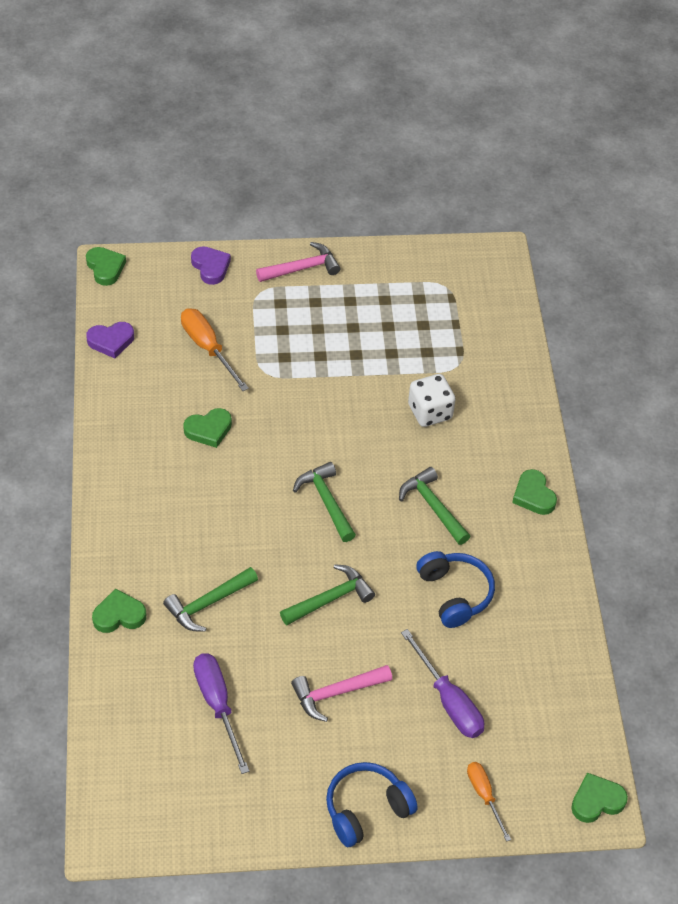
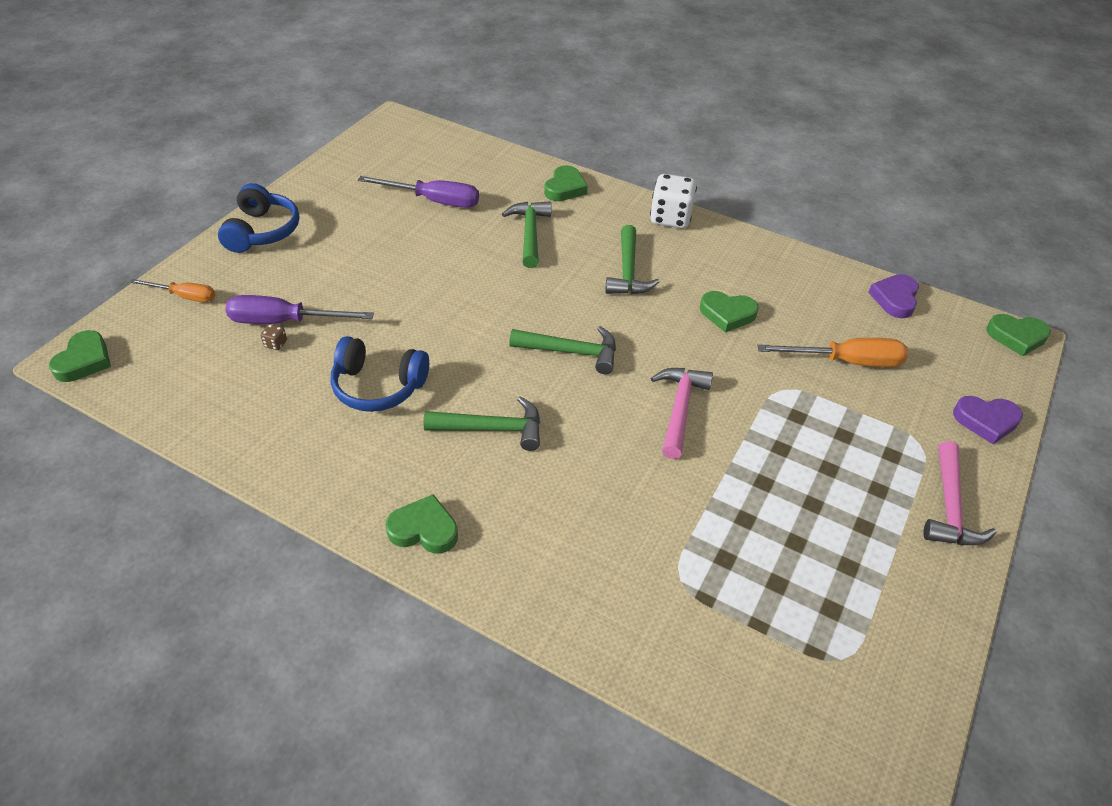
camera: 125 degrees right, 5 degrees down
green heart [183,408,232,448] -> green heart turned 90 degrees counterclockwise [700,291,759,333]
green hammer [280,564,375,625] -> green hammer moved to [605,225,660,294]
pink hammer [291,665,392,722] -> pink hammer moved to [651,368,713,459]
white dice [408,374,456,427] -> white dice moved to [650,174,697,228]
none -> brown dice [261,324,287,350]

